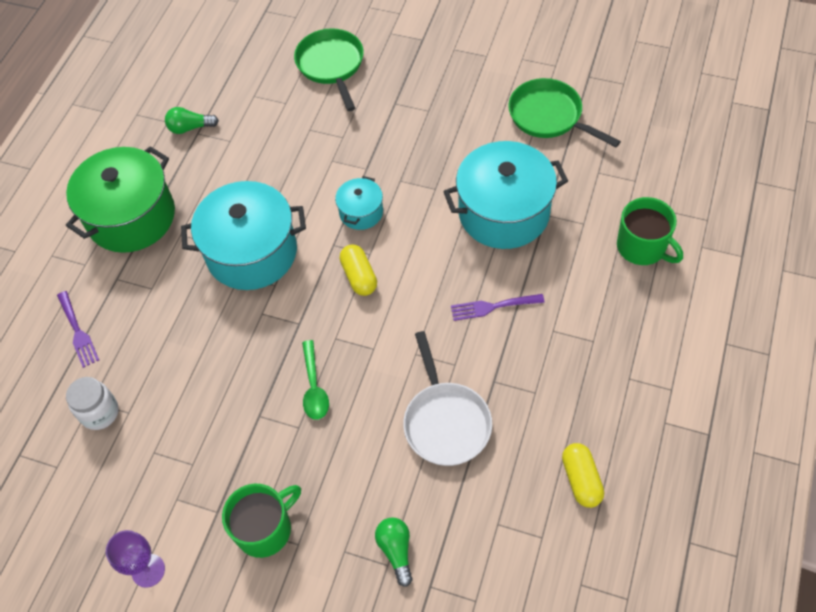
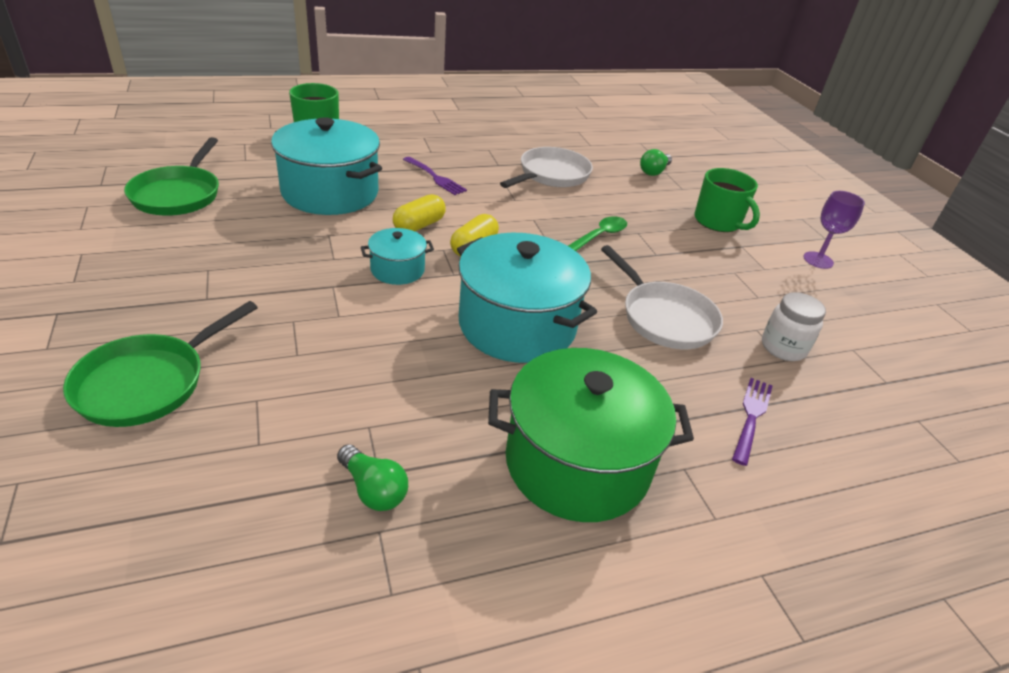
camera: 135 degrees left, 20 degrees down
green mug [222,484,301,558] -> green mug turned 135 degrees counterclockwise [695,168,760,232]
yellow capsule [562,443,604,508] -> yellow capsule moved to [393,194,446,231]
none -> white pan [601,245,723,349]

